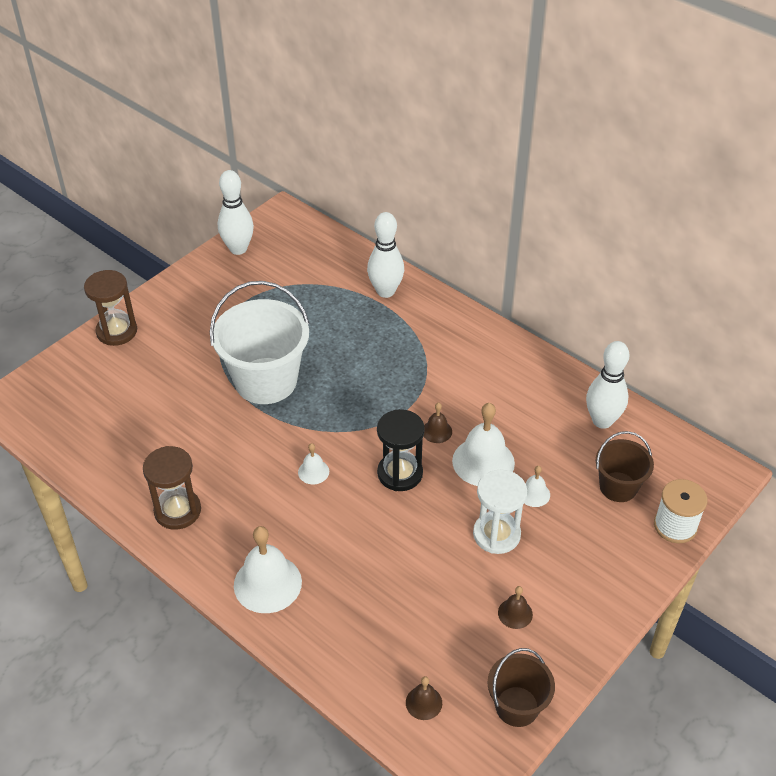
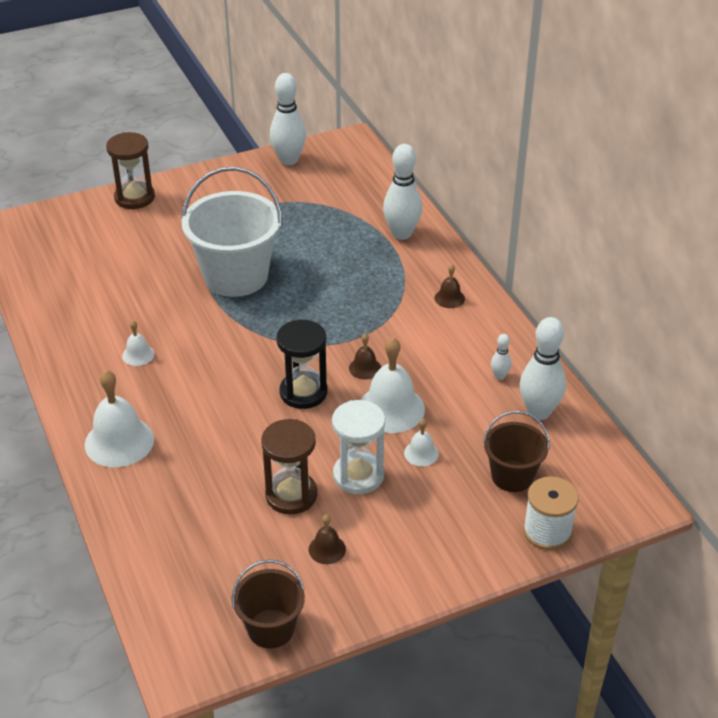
camera: 25 degrees right, 5 degrees down
brown hourglass [143,446,201,530] -> brown hourglass moved to [261,419,317,515]
white bell [298,443,329,484] -> white bell moved to [122,321,155,366]
brown bell [406,676,442,720] -> brown bell moved to [434,264,465,308]
none -> white bowling pin [491,334,512,380]

